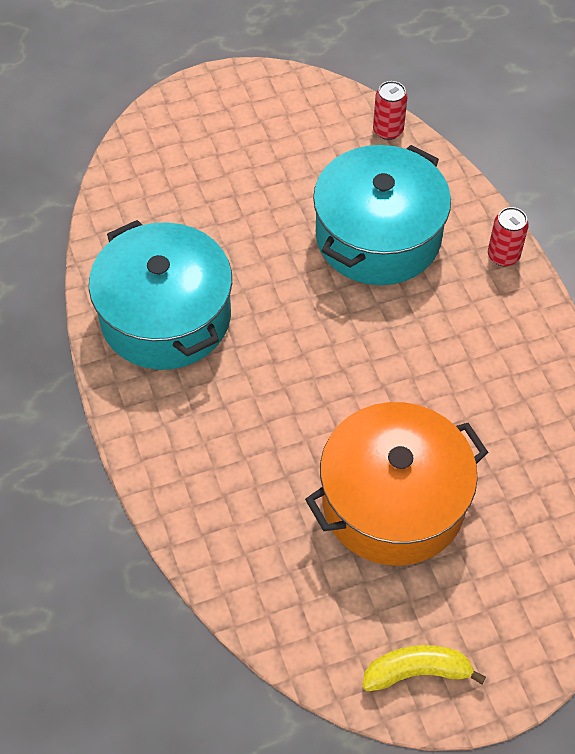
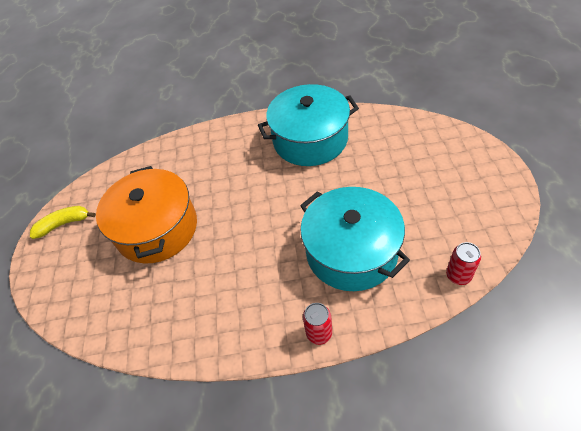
camera: 110 degrees right, 5 degrees down
yellow banana [362,645,486,691] -> yellow banana turned 120 degrees counterclockwise [30,206,96,239]

